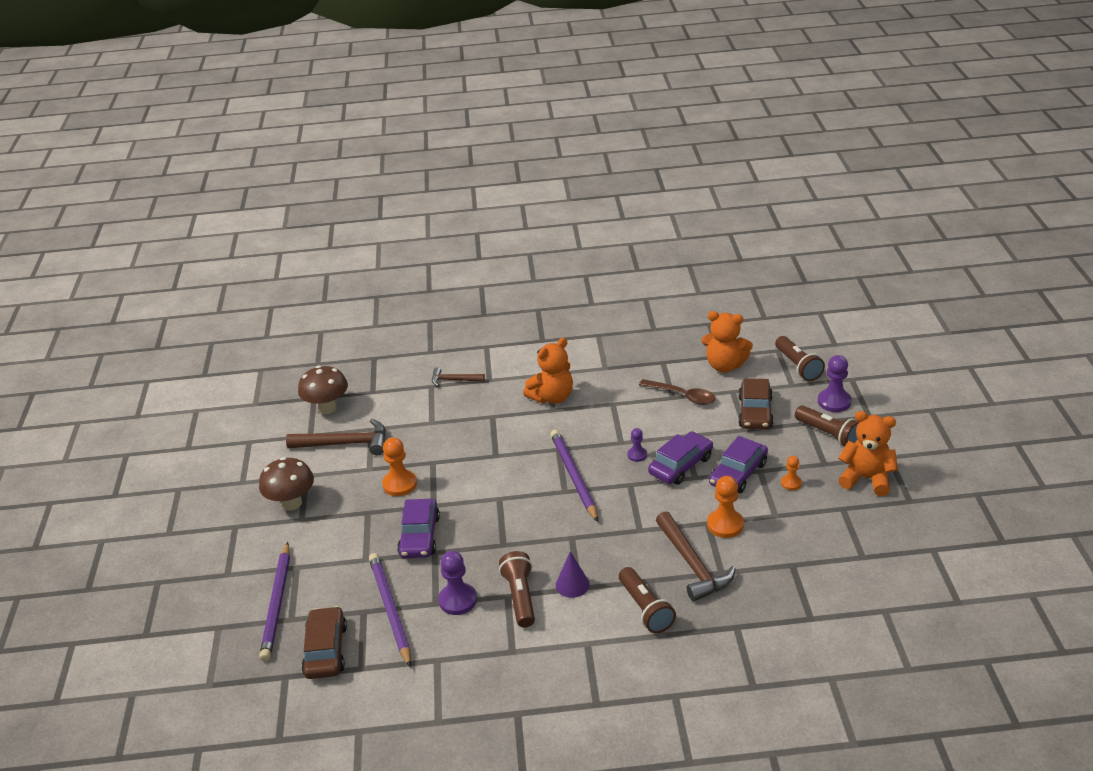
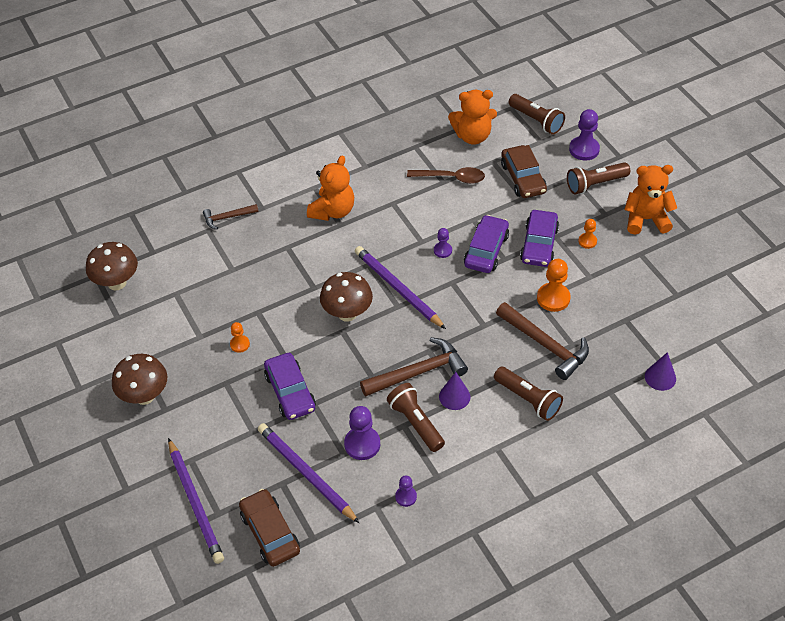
camera: 25 degrees left, 15 degrees up
brown hammer [286,419,386,455] -> brown hammer moved to [360,337,468,397]
orange pawn [382,437,417,496] -> orange pawn [230,322,250,353], size x0.58
brown flashlight [795,405,859,447] -> brown flashlight turned 135 degrees clockwise [567,162,630,194]
none -> brown mushroom [320,272,373,321]
none -> purple pawn [395,476,417,507]
none -> purple cone [645,352,676,391]

